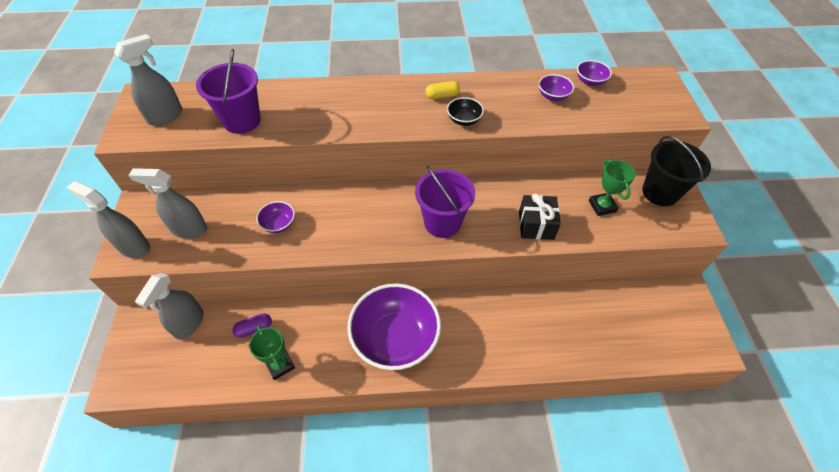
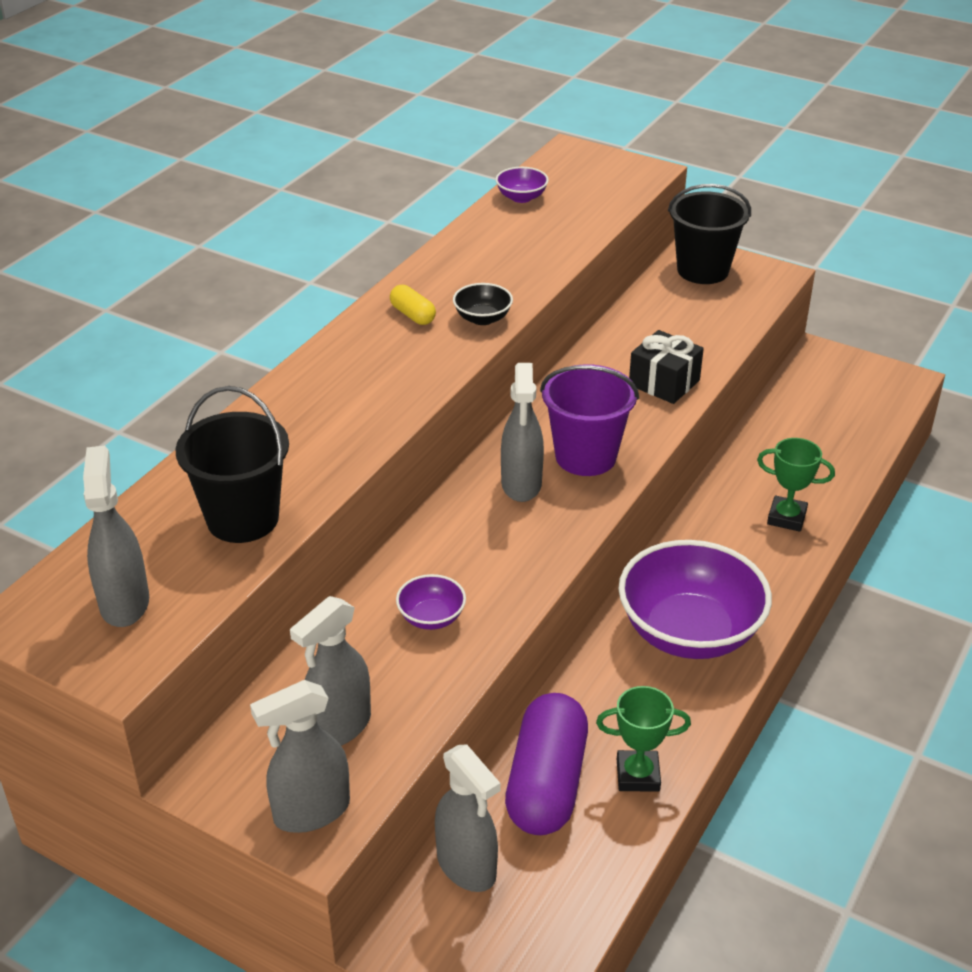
camera: 55 degrees left, 15 degrees down
purple bucket [196,49,261,134] -> black bucket [175,386,289,543]
purple capsule [233,313,272,338] -> purple capsule [505,693,588,835], size x2.23
yellow capsule [425,81,460,99] -> yellow capsule turned 60 degrees counterclockwise [390,285,436,325]
purple bowl [539,74,574,101] -> none
green trophy [589,159,636,216] -> green trophy moved to [757,438,835,532]
none -> grey spray bottle [501,363,544,502]

